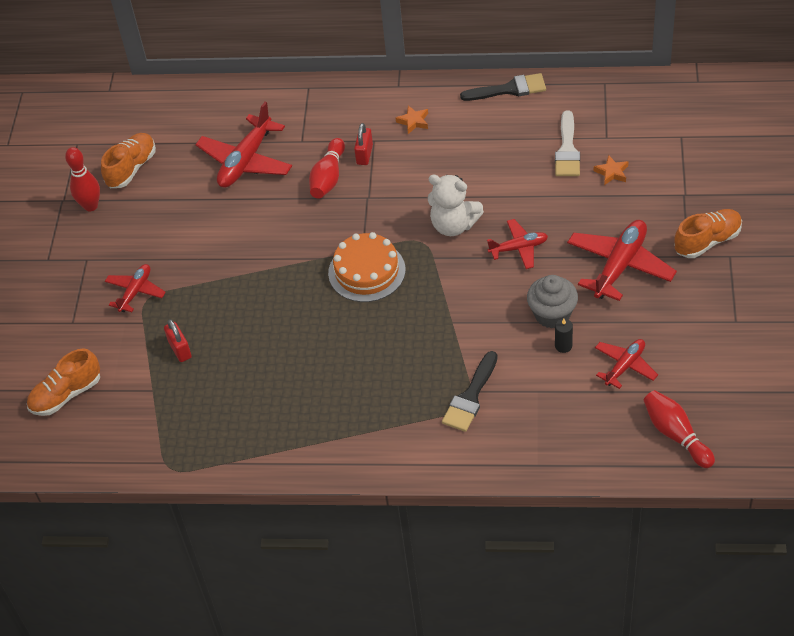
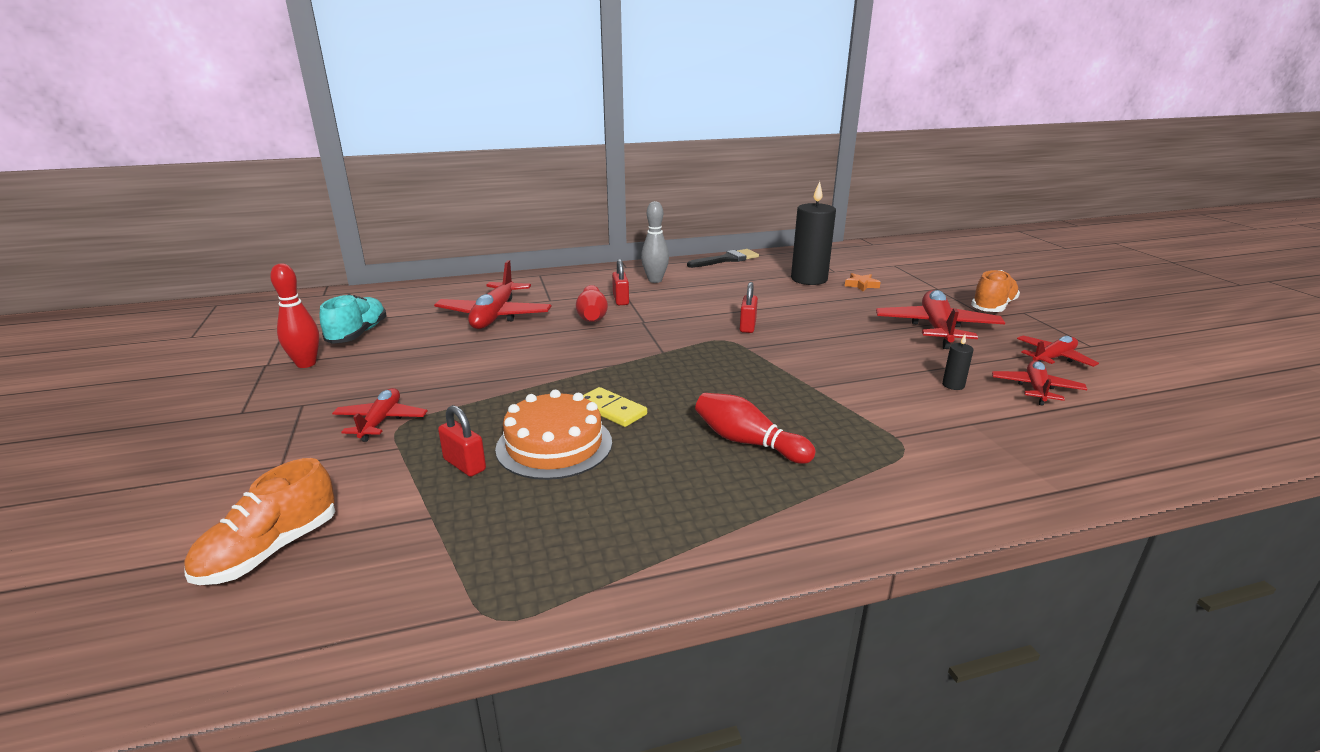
camera: 25 degrees left, 25 degrees down
orange shoe [101,133,156,188] -> turquoise shoe [319,294,386,344]
orange cake [328,232,406,302] -> orange cake moved to [495,390,612,480]
orange star [396,105,428,134] -> grey bowling pin [641,201,669,283]
white teddy bear [428,175,484,236] -> red padlock [740,282,758,333]
black brush [442,351,498,432] -> none
red plane [487,219,548,269] -> red plane moved to [1017,336,1099,367]
grey cupcake [527,275,578,329] -> none
white brush [555,110,580,176] -> black candle [791,181,836,285]
red bowling pin [643,390,715,468] -> red bowling pin moved to [695,393,816,464]
none -> yellow domino [583,387,647,427]

